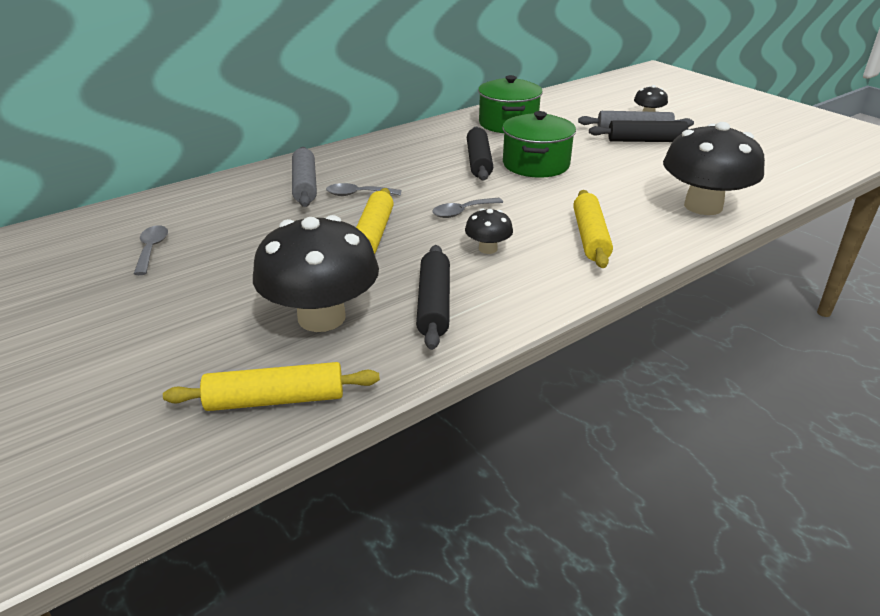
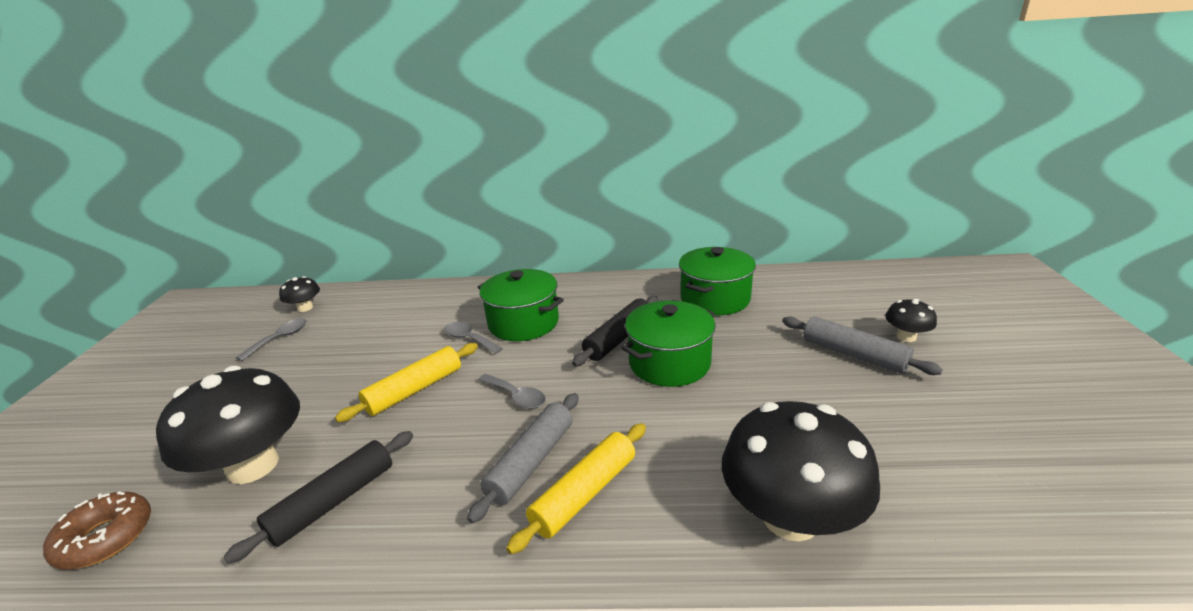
camera: 40 degrees right, 5 degrees down
yellow rolling pin [163,362,380,411] -> brown donut [43,492,151,570]
grey rolling pin [292,147,317,207] -> grey rolling pin moved to [467,393,579,523]
grey spoon [432,198,503,218] -> grey spoon turned 150 degrees counterclockwise [478,374,546,409]
black mushroom [465,208,513,254] -> black mushroom moved to [279,276,320,312]
black rolling pin [589,120,691,142] -> none
none -> green pot [478,269,564,341]

